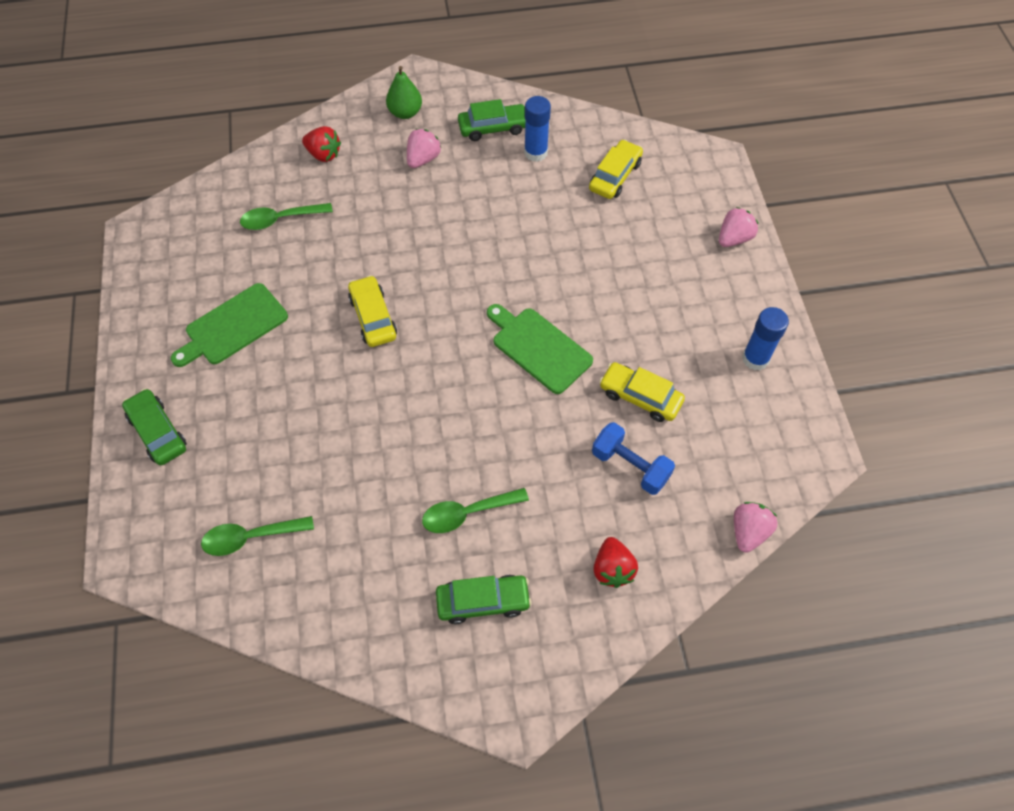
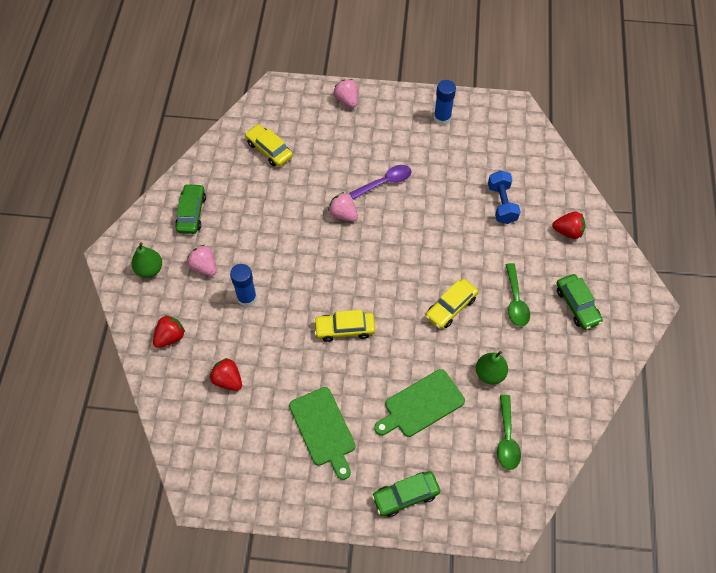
camera: 75 degrees left, 0 degrees up
green spoon [240,203,333,230] -> red strawberry [210,358,242,391]
green car [436,575,532,624] -> green car turned 150 degrees clockwise [556,274,603,330]
green cutting board [487,304,593,394] -> green cutting board moved to [374,369,465,437]
blue glue stick [524,96,551,162] -> blue glue stick moved to [230,264,257,307]
blue dumbbell [592,422,675,495] -> blue dumbbell turned 60 degrees counterclockwise [488,170,521,224]
yellow car [599,362,685,422] -> yellow car moved to [426,279,478,329]
pink strawberry [734,502,777,553] -> pink strawberry moved to [328,192,358,222]
none -> purple spoon [349,165,412,200]
none -> green pear [476,351,508,384]

